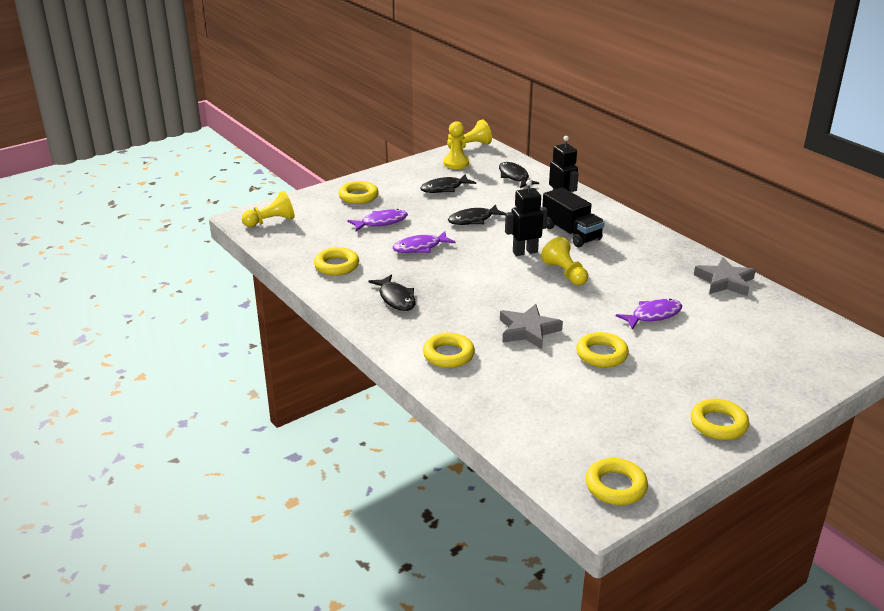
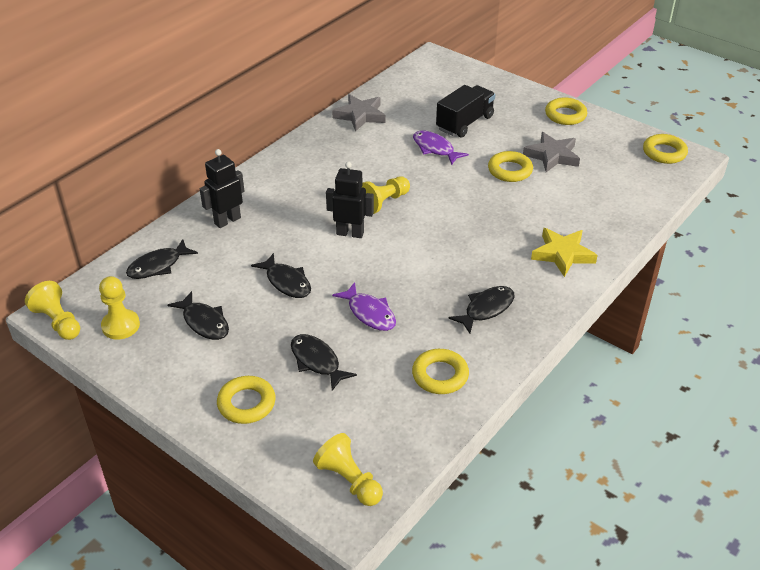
camera: 105 degrees left, 10 degrees up
purple fish [347,209,408,231] -> black fish [291,334,357,391]
yellow ring [423,333,475,368] -> yellow star [531,228,598,277]
grey star [500,304,563,349] -> grey star moved to [523,132,580,172]
black robot [505,180,548,256] -> black robot turned 135 degrees clockwise [326,162,374,238]
black truck [542,187,605,247] -> black truck moved to [436,85,495,138]

